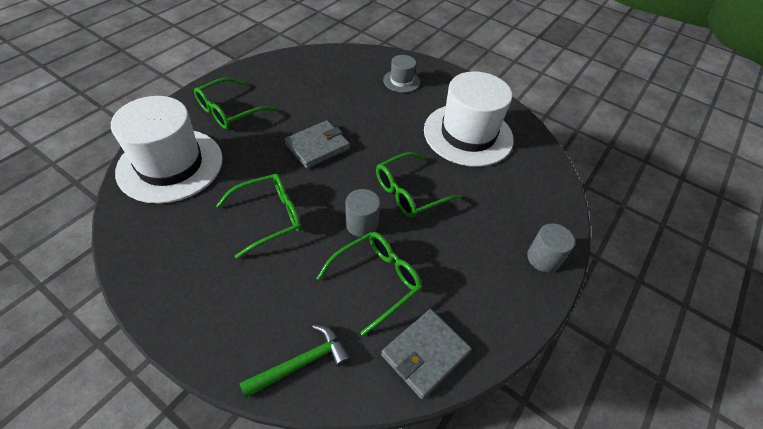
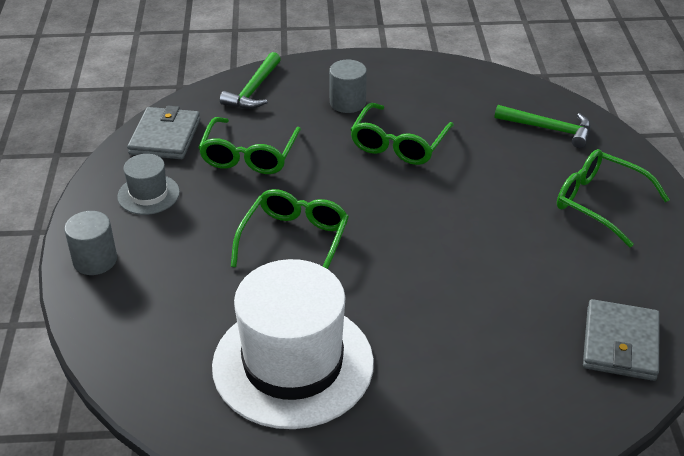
camera: 145 degrees right, 10 degrees down
white hat [111,96,223,204] -> green hammer [495,105,591,148]
green glasses [194,77,275,129] -> green glasses turned 60 degrees counterclockwise [557,149,670,248]
grey wallet [284,120,350,169] -> grey wallet moved to [583,299,660,381]
grey cylinder [345,189,380,237] -> grey cylinder moved to [329,60,367,113]
grey hat [383,55,420,93] -> grey hat moved to [117,154,180,215]

